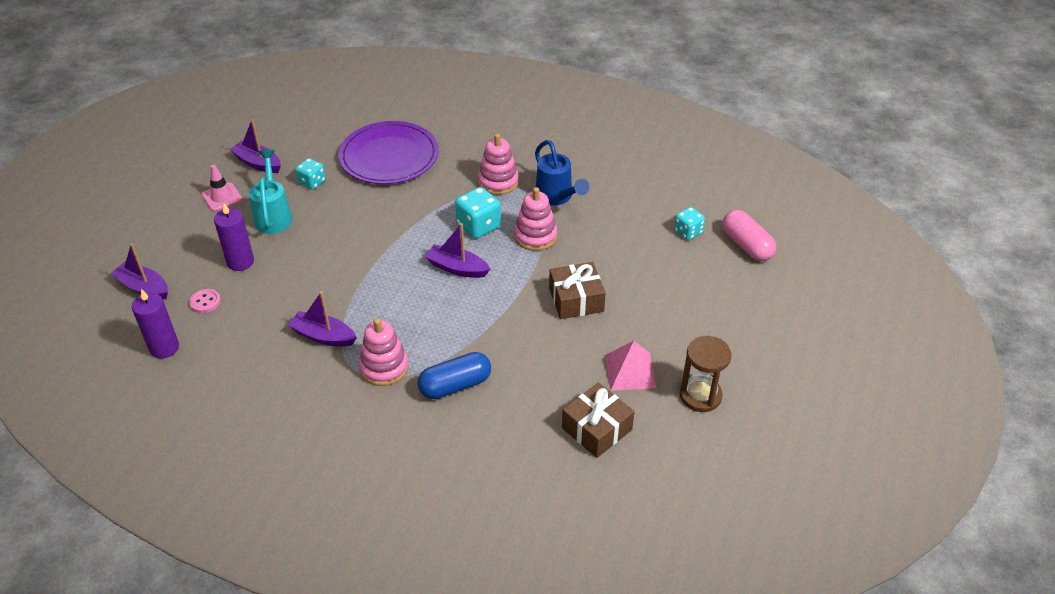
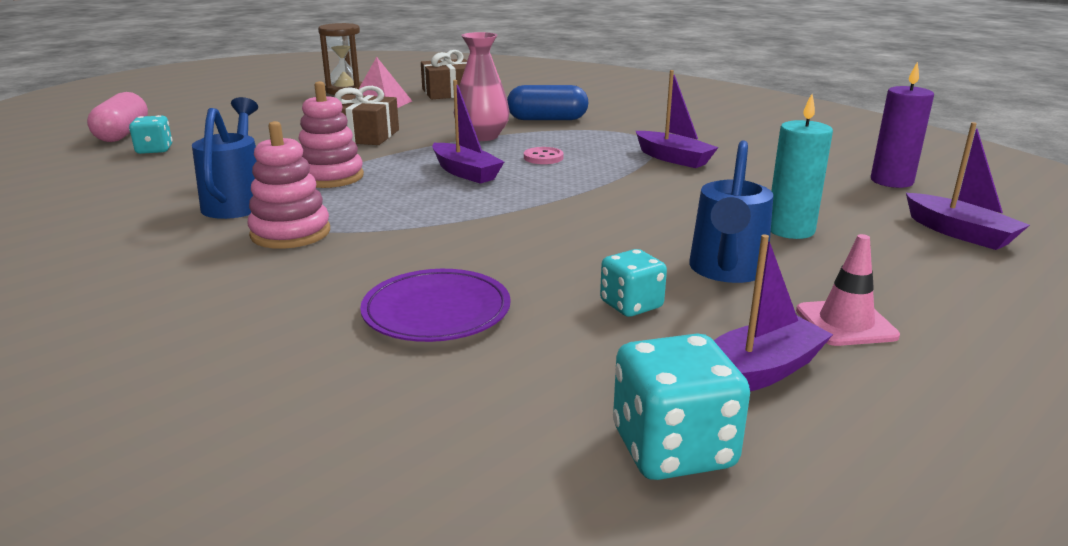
camera: 155 degrees left, 20 degrees down
pink button [189,289,221,313] -> pink button moved to [524,147,564,164]
purple candle [214,203,254,271] -> turquoise candle [771,94,833,239]
purple boat [229,119,281,173] -> purple boat turned 90 degrees counterclockwise [714,234,833,391]
turquoise watering can [249,150,293,234] -> blue watering can [689,140,773,283]
purple plate [338,121,439,184] -> purple plate [360,269,511,342], size x0.62
pink stacking toy [359,318,409,386] -> none
turquoise dice [455,187,501,239] -> turquoise dice moved to [613,333,750,480]
none -> pink vase [454,32,510,141]

